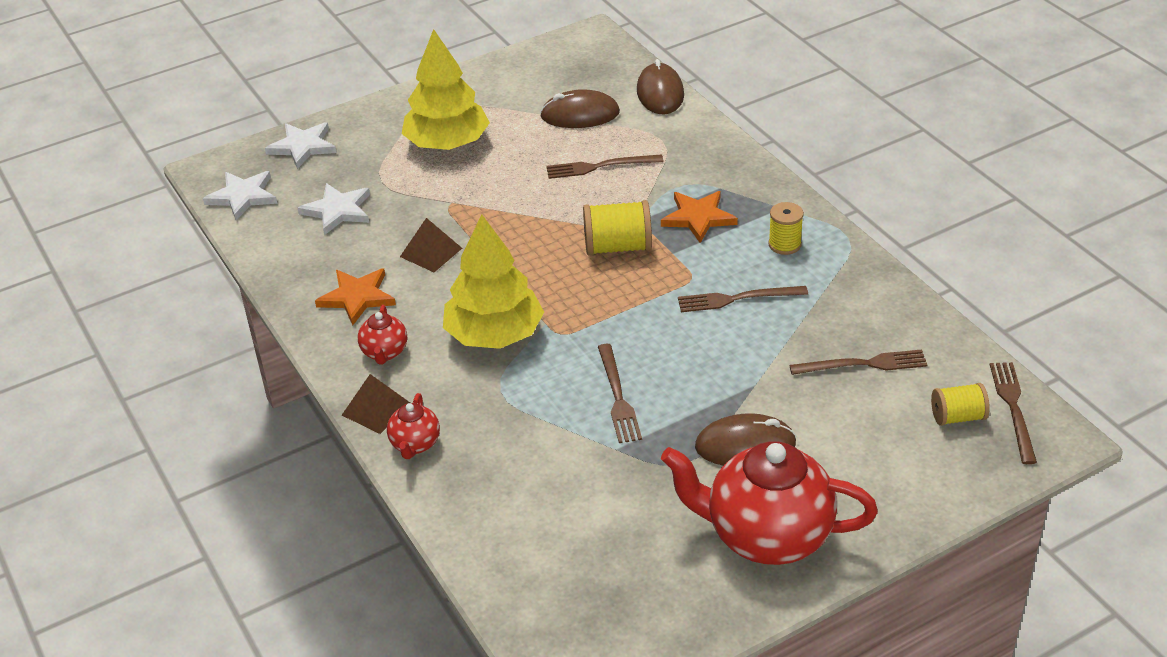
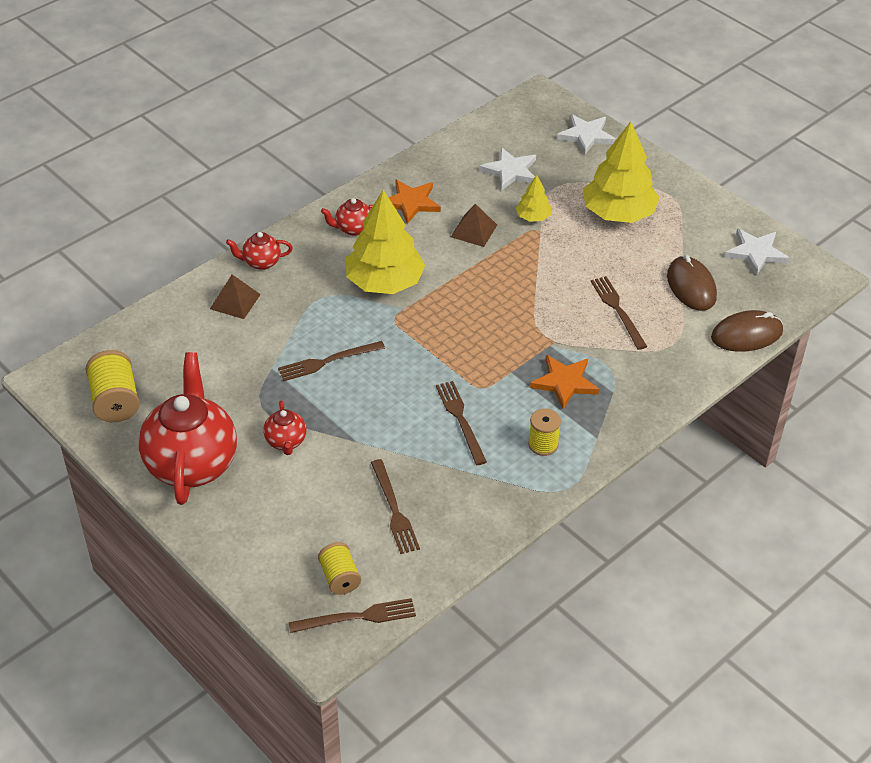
camera: 75 degrees right, 5 degrees up
white star [203,171,277,220] -> white star moved to [724,228,790,276]
brown pyramid [342,374,410,434] -> brown pyramid moved to [210,275,261,319]
yellow spool [583,200,652,256] -> yellow spool moved to [86,350,140,422]
brown mouse [695,413,797,465] -> red teapot [264,400,306,455]
none -> yellow tree [515,175,552,222]

